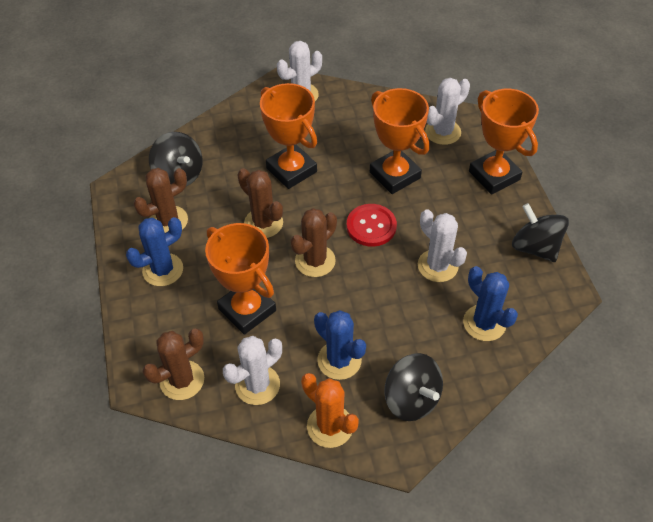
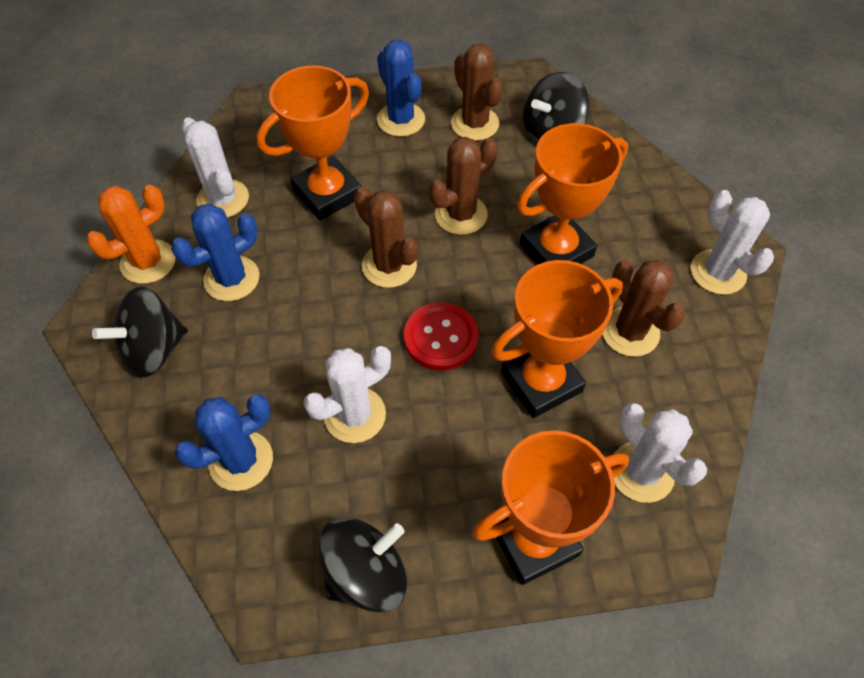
camera: 95 degrees right, 5 degrees up
brown cactus [143,328,204,400] -> brown cactus moved to [603,260,685,357]

